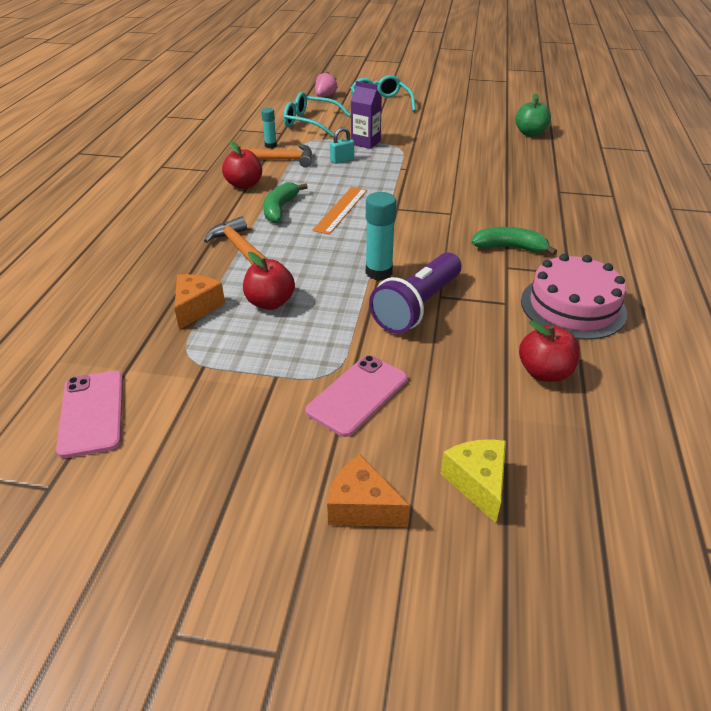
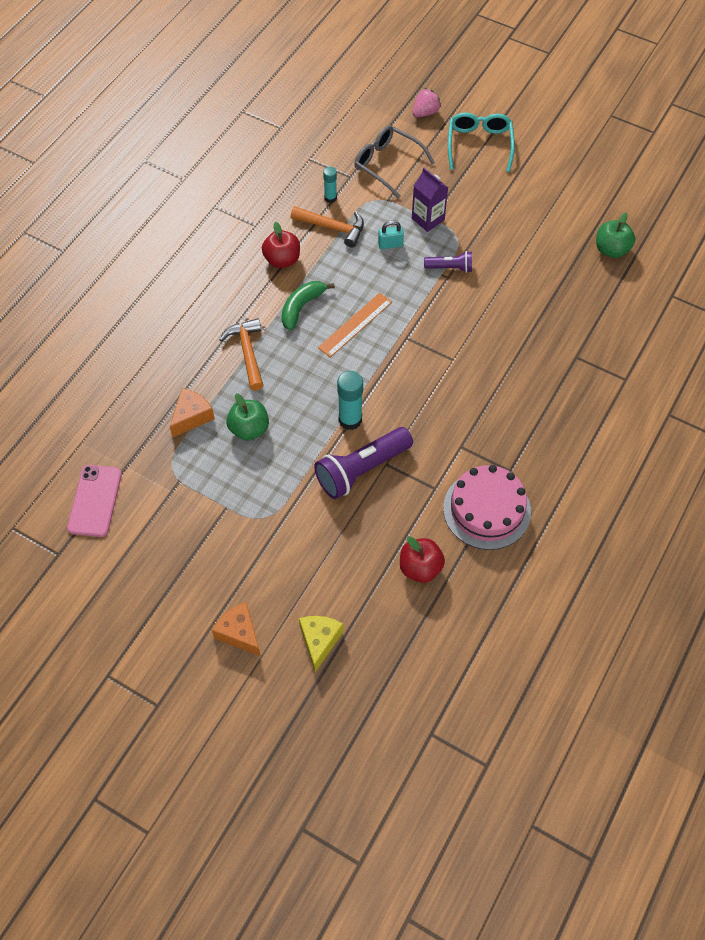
camera: 20 degrees right, 20 degrees up
red apple [243,252,295,310] -> green apple [226,393,269,441]
turquoise glasses [283,92,351,136] -> grey glasses [355,125,435,198]
pink phone [305,355,407,437] -> none
green banana [472,227,557,255] -> none
none -> purple flashlight [424,251,472,273]

